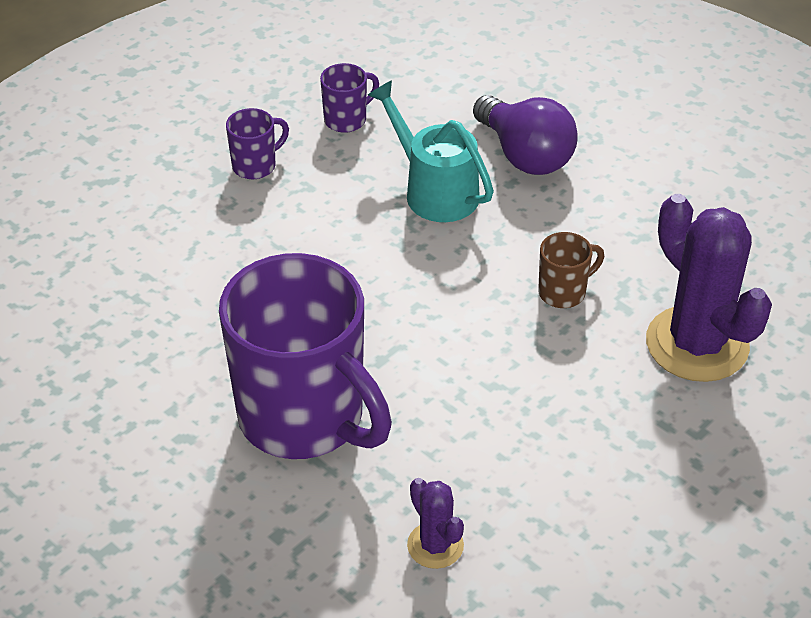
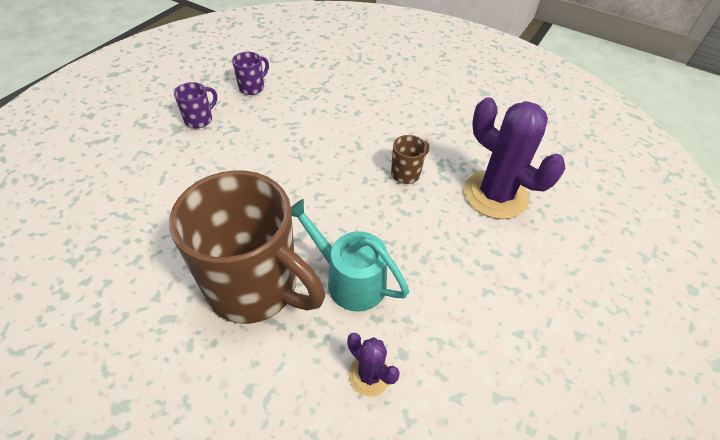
camera: 15 degrees left, 5 degrees up
purple mug [219,253,392,459] -> brown mug [169,170,325,324]
turquoise watering can [368,80,494,222] -> turquoise watering can moved to [291,199,409,312]
purple light bulb [473,95,578,175] -> none

